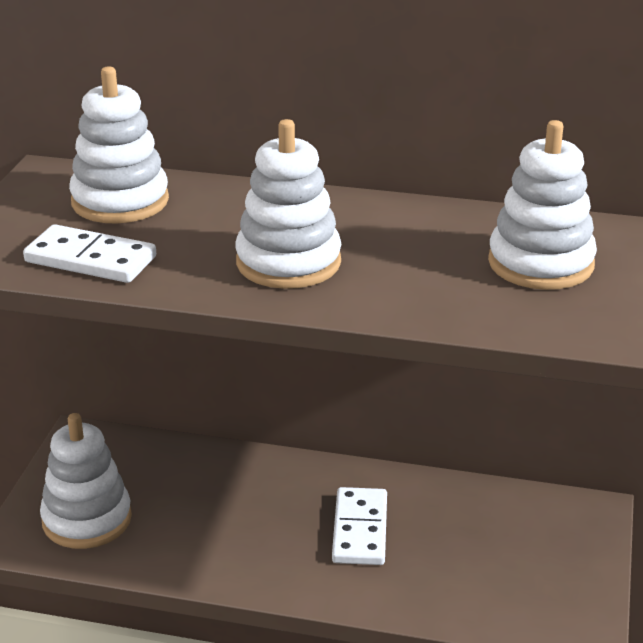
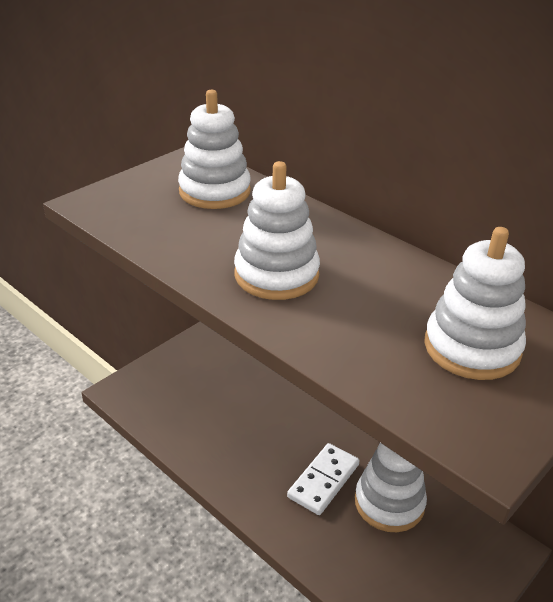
camera: 30 degrees right, 5 degrees up
white domino [23,224,156,283] -> none
white stacking toy [40,413,132,549] -> white stacking toy moved to [355,443,427,532]

